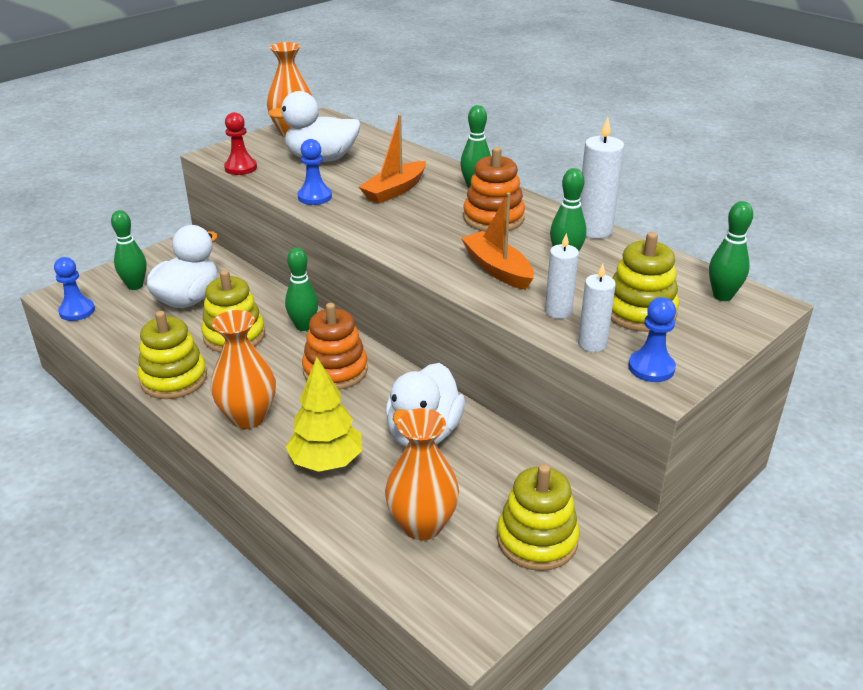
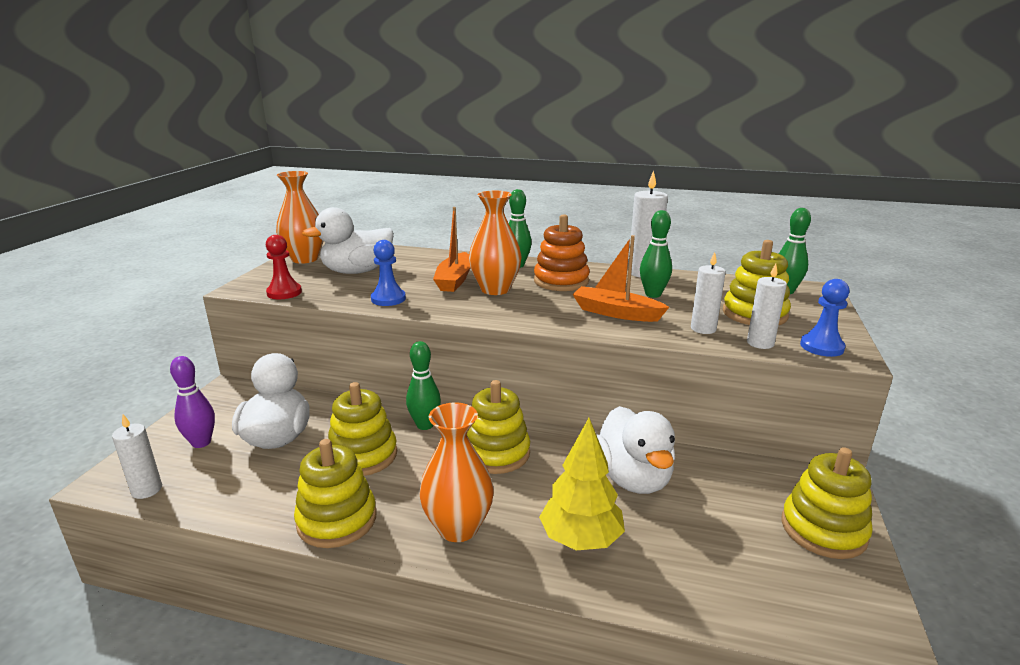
camera: 30 degrees left, 10 degrees down
blue pawn [54,257,95,321] -> white candle [112,414,162,499]
green bowling pin [111,210,147,290] -> purple bowling pin [170,356,215,448]
orange stacking toy [302,303,368,390] -> yellow stacking toy [467,380,530,474]
orange vase [385,408,459,540] -> orange vase moved to [469,190,522,295]

